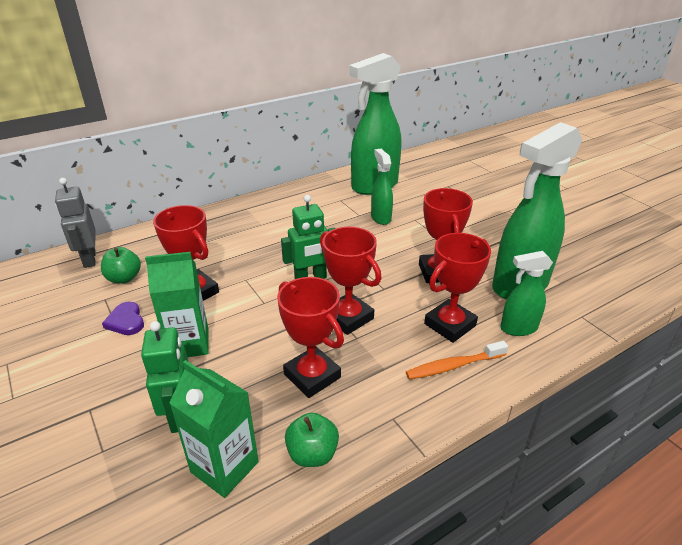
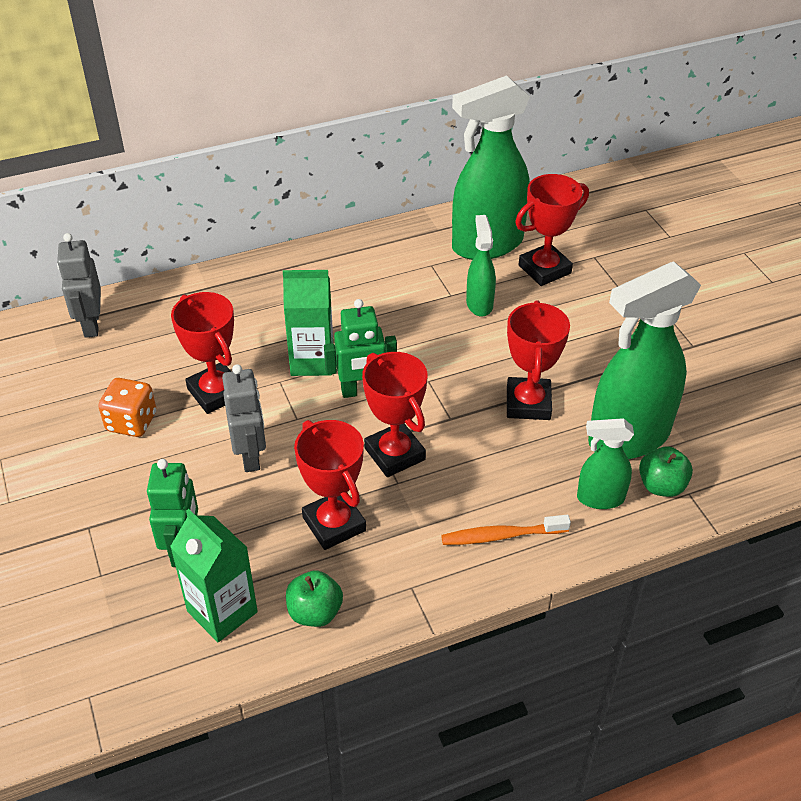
camera: 10 degrees right, 10 degrees up
green apple [101,247,141,284] -> green apple moved to [639,446,693,497]
purple heart [102,302,144,335] -> orange dice [98,378,156,437]
green carton [145,252,209,357] -> green carton moved to [283,270,333,376]
red trophy [424,233,491,343] -> red trophy moved to [515,174,589,286]
none -> grey robot [222,364,266,472]

